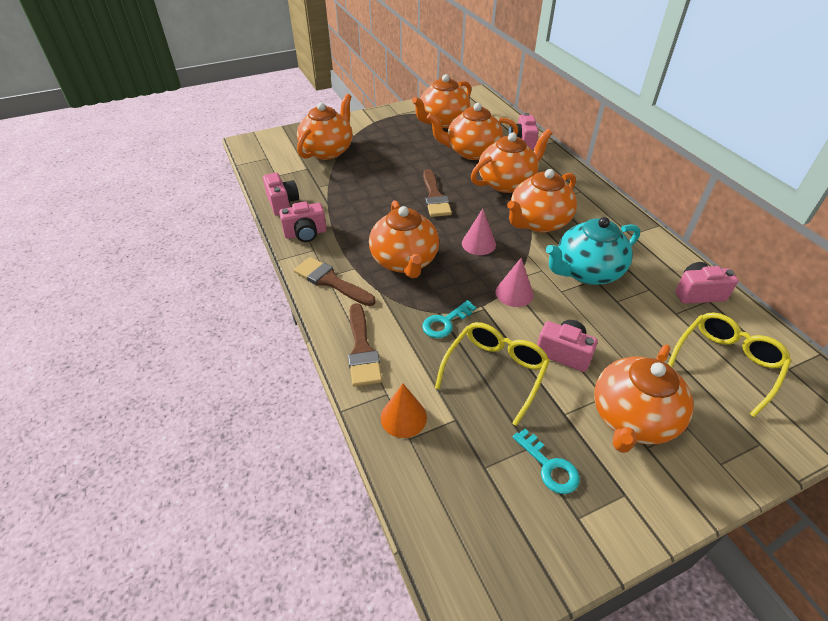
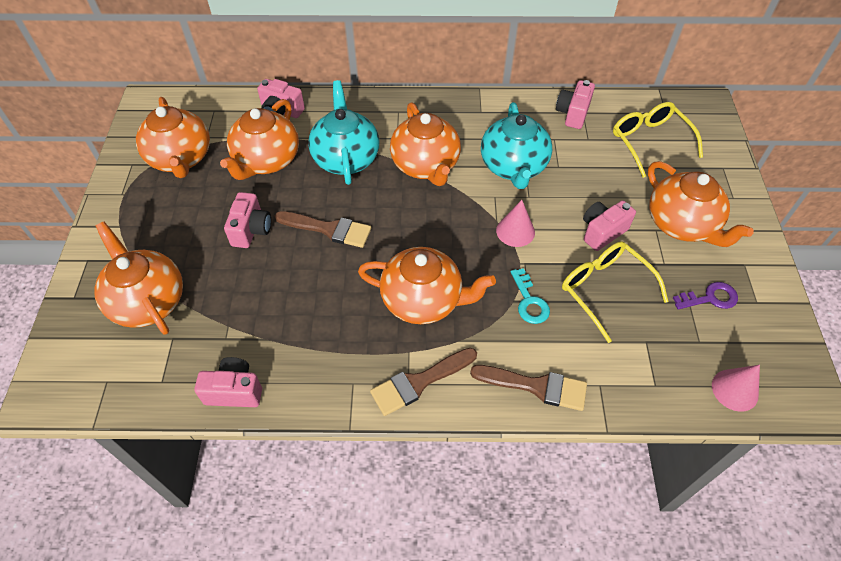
camera: 65 degrees left, 10 degrees up
pink camera [279,201,327,242] -> pink camera moved to [224,192,271,248]
orange cone [381,383,427,438] -> none
pink cone [462,209,496,255] -> pink cone moved to [712,365,760,412]
orange teapot [471,129,552,193] -> turquoise teapot [308,80,379,185]
turquoise key [512,428,580,494] -> purple key [673,282,738,310]

